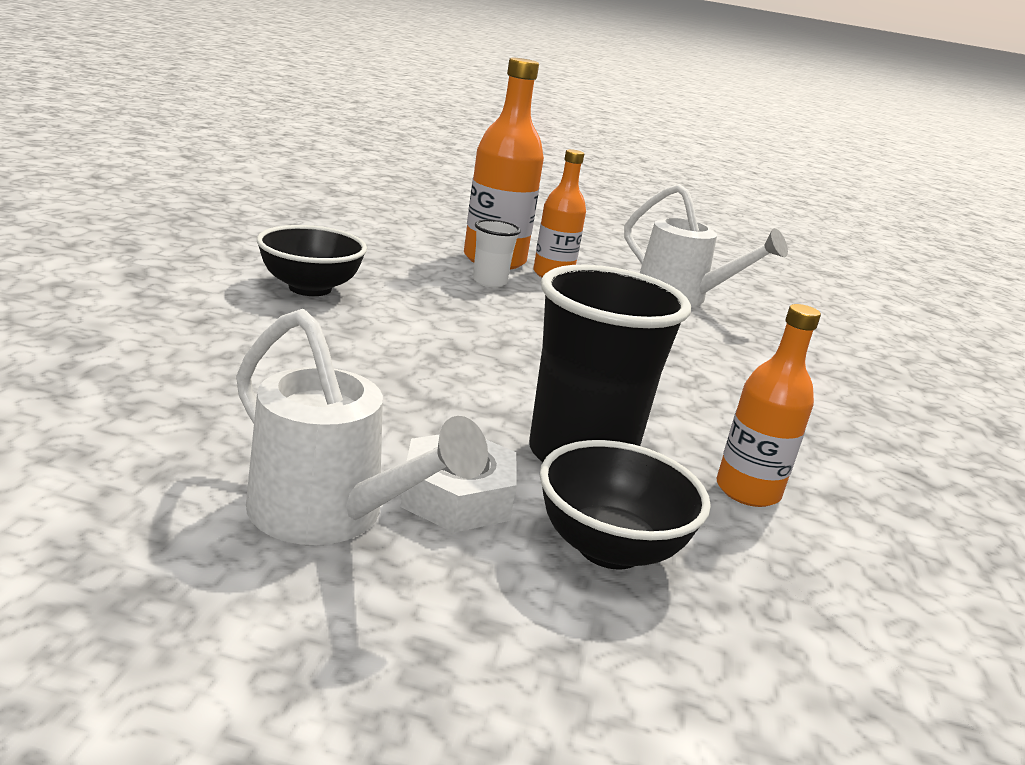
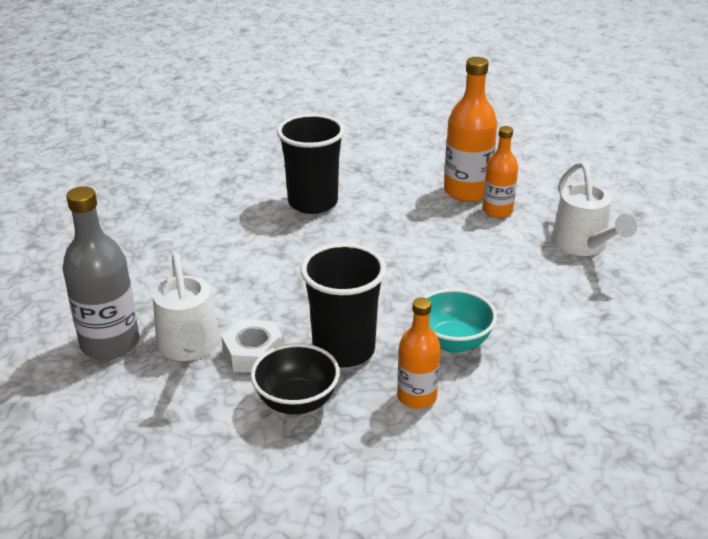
camera: 40 degrees right, 10 degrees up
black bowl [257,225,367,296] -> black cup [277,114,345,214]
white cup [473,219,521,288] -> none
none -> grey bottle [62,186,139,360]
none -> turquoise bowl [423,288,497,353]

